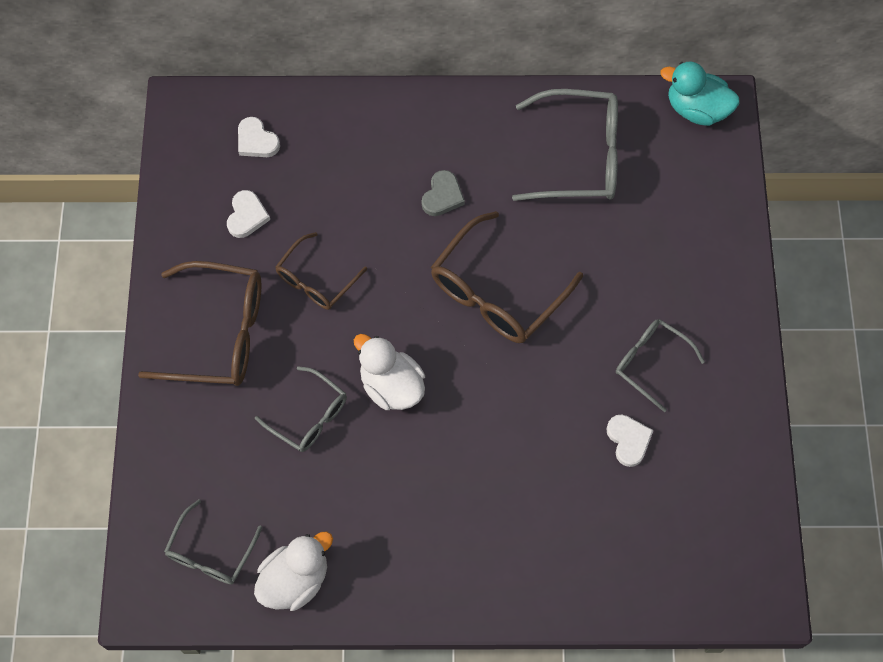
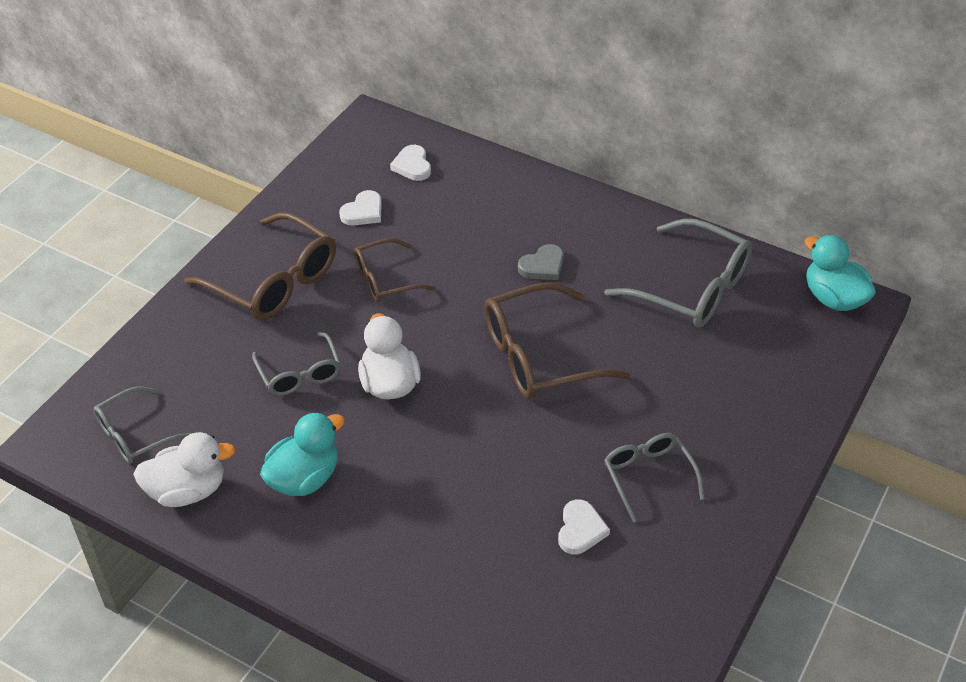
camera: 30 degrees right, 20 degrees down
none -> turquoise duck [260,412,345,496]

